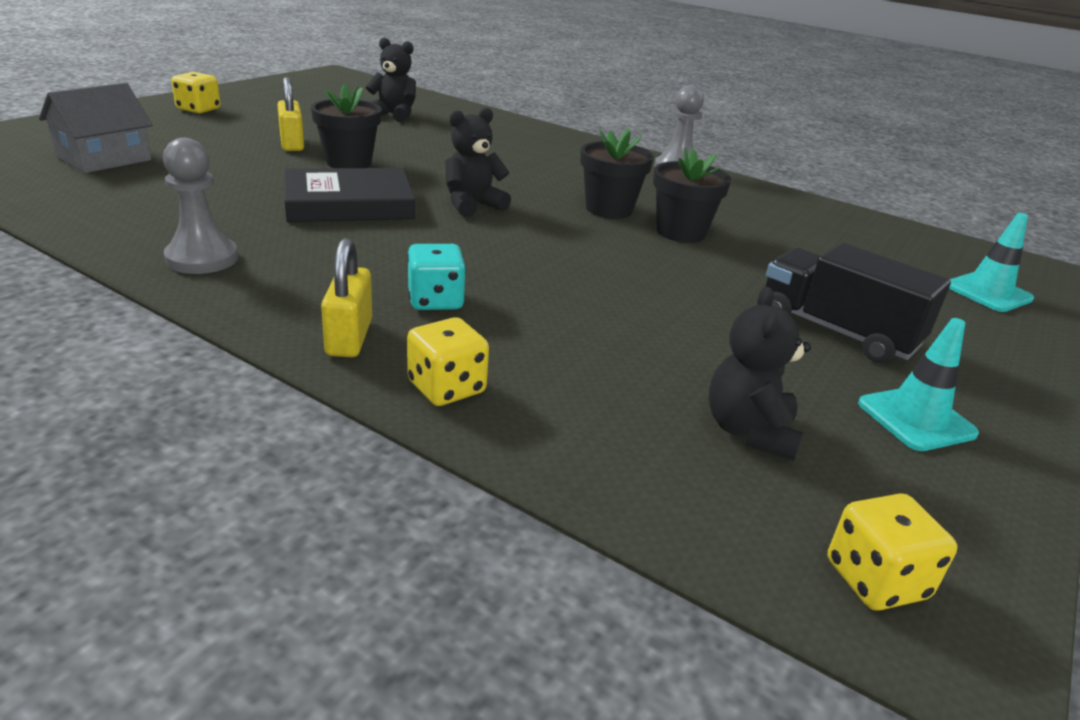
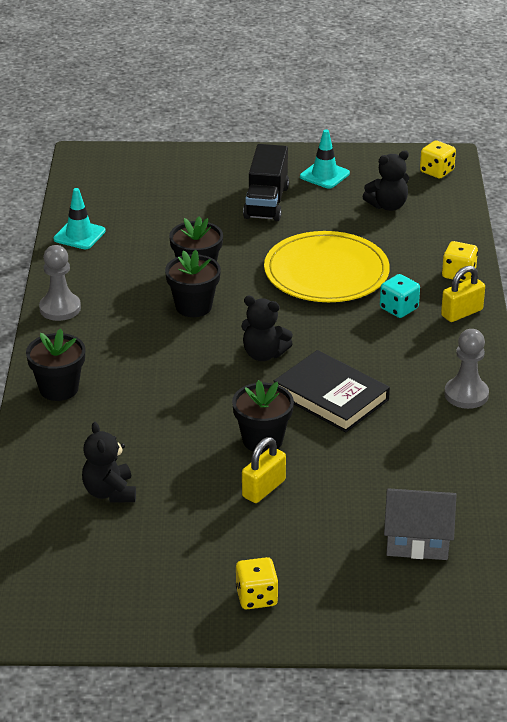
camera: 120 degrees left, 5 degrees up
turquoise traffic cone [949,213,1034,312] -> turquoise traffic cone moved to [53,188,106,249]
none -> black flower pot [26,328,85,401]
none -> yellow plate [264,231,390,302]

